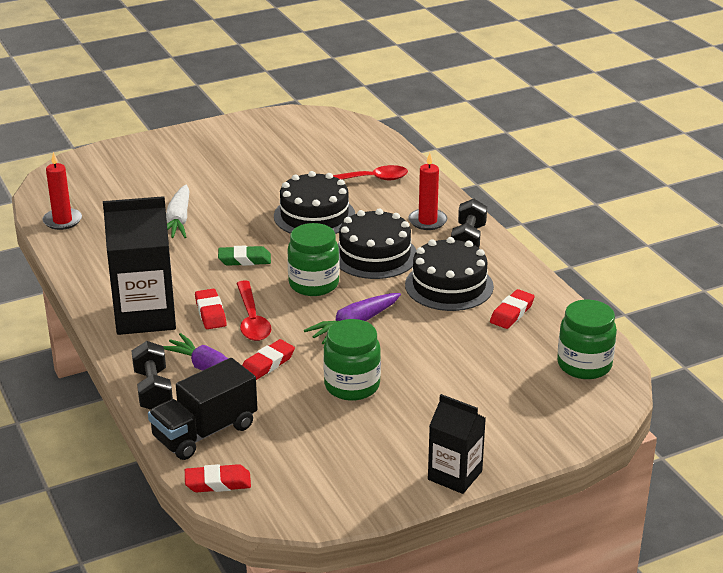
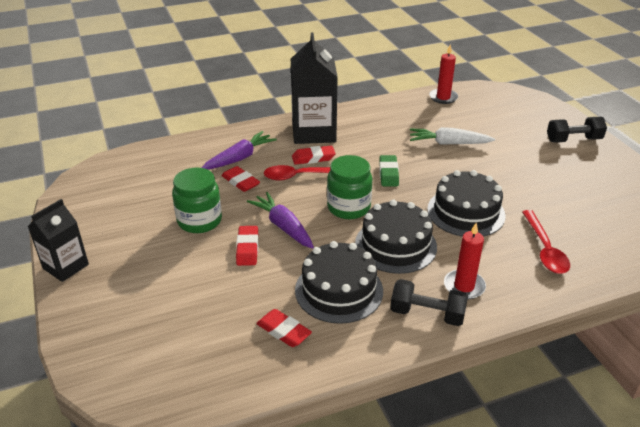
camera: 95 degrees right, 5 degrees up
black dumbbell [131,341,173,410] -> black dumbbell moved to [547,117,607,143]
black truck [148,358,258,460] -> none
red eraser [185,464,251,492] -> red eraser moved to [236,226,258,266]
green jar [557,299,617,379] -> none

